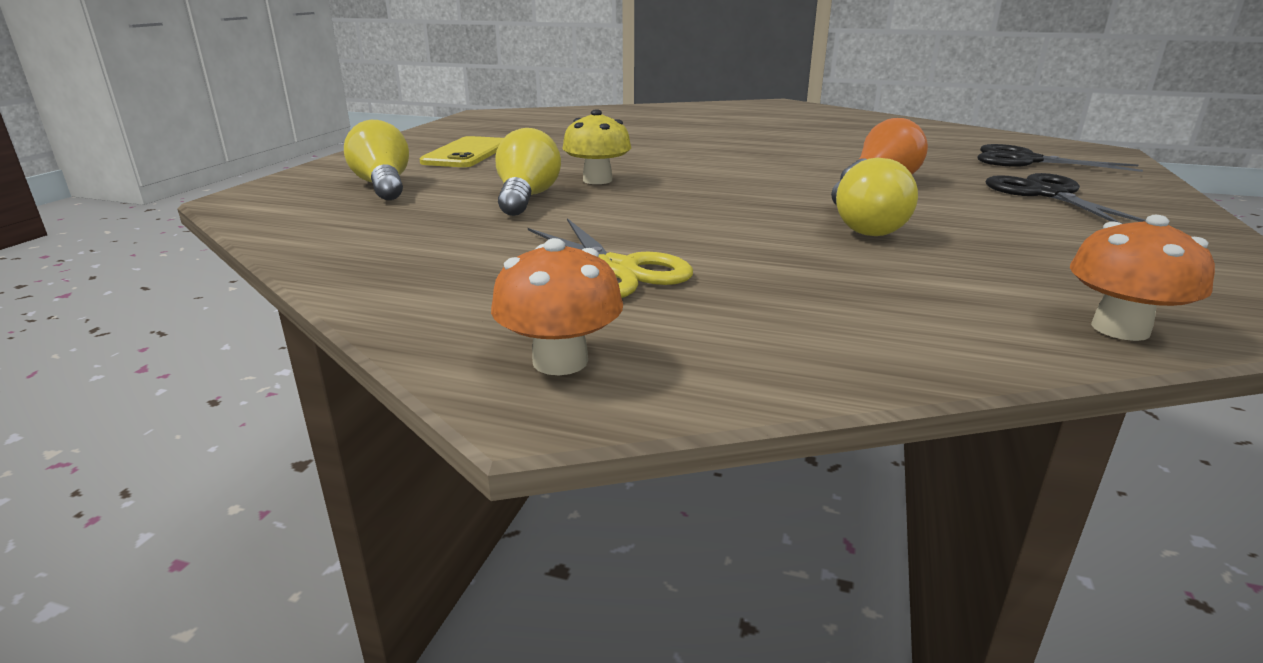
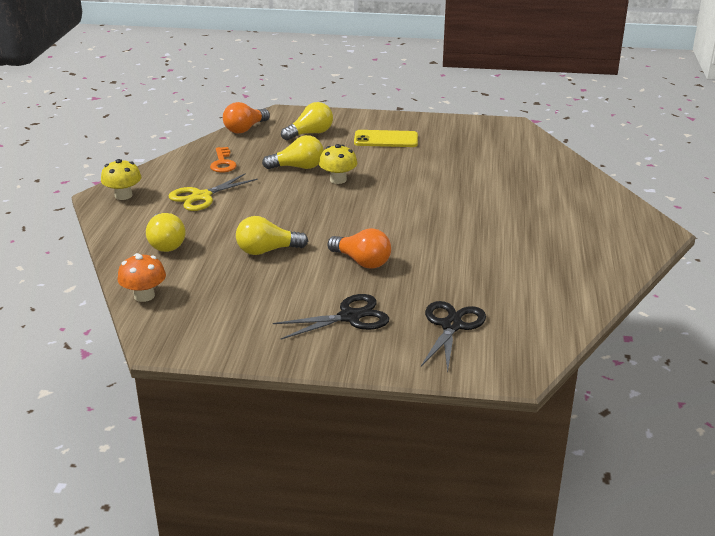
camera: 80 degrees right, 5 degrees up
orange mushroom [491,238,623,375] -> yellow mushroom [101,159,141,200]
none -> yellow light bulb [146,213,185,252]
none -> orange key [210,147,237,173]
none -> orange light bulb [223,102,270,133]

